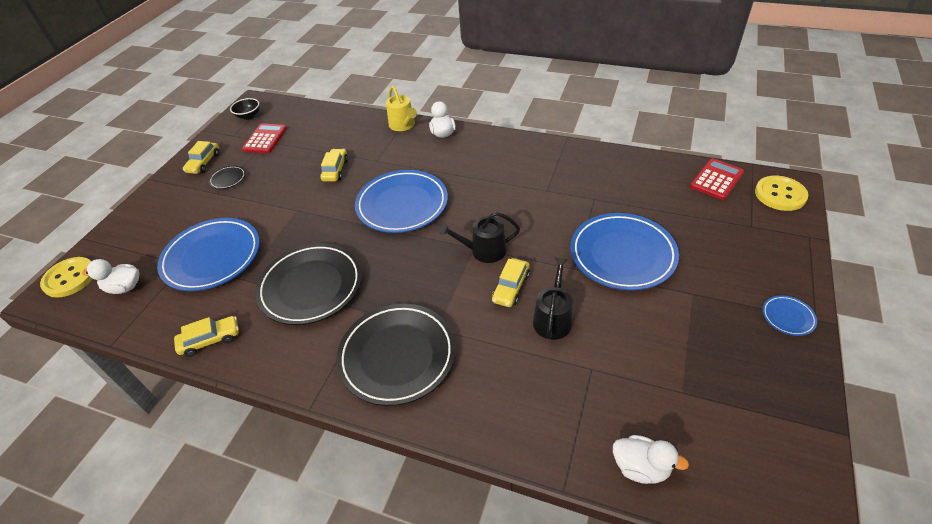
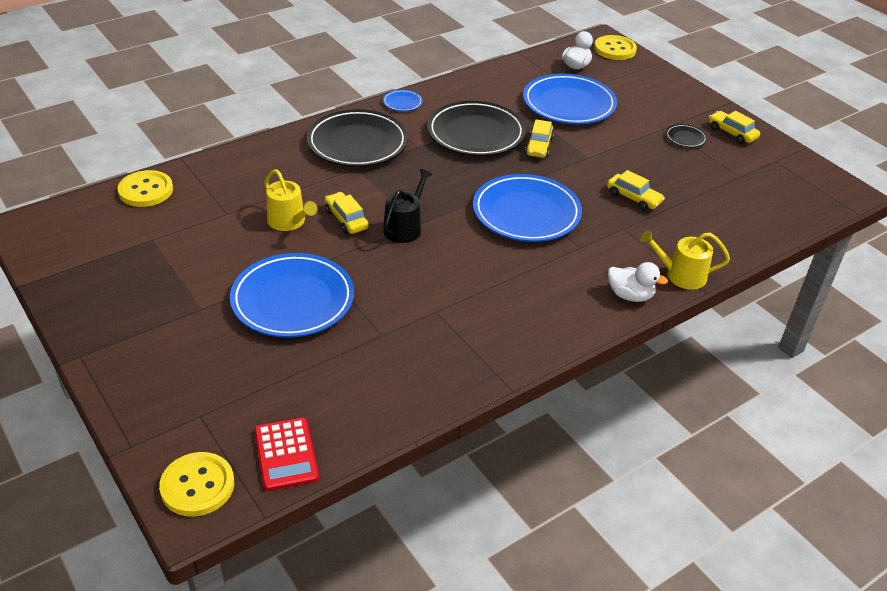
camera: 120 degrees right, 5 degrees down
yellow car [174,316,239,357] -> yellow car moved to [525,119,554,158]
black bowl [230,98,259,120] -> none
red calculator [242,123,287,153] -> none
black watering can [533,258,572,340] -> yellow watering can [264,169,317,231]
white duck [613,435,689,484] -> yellow button [117,170,173,207]
blue plate [762,295,817,336] -> blue plate moved to [383,90,423,111]

